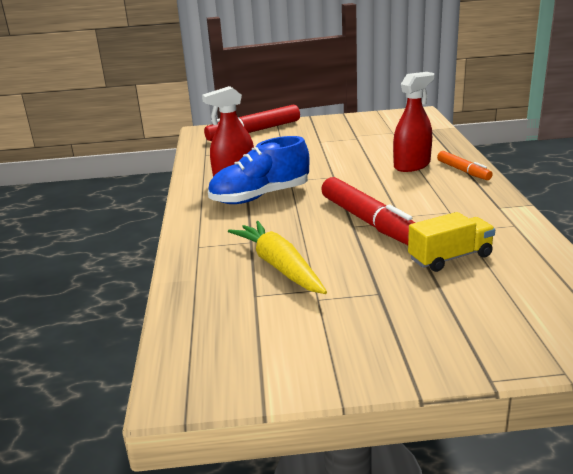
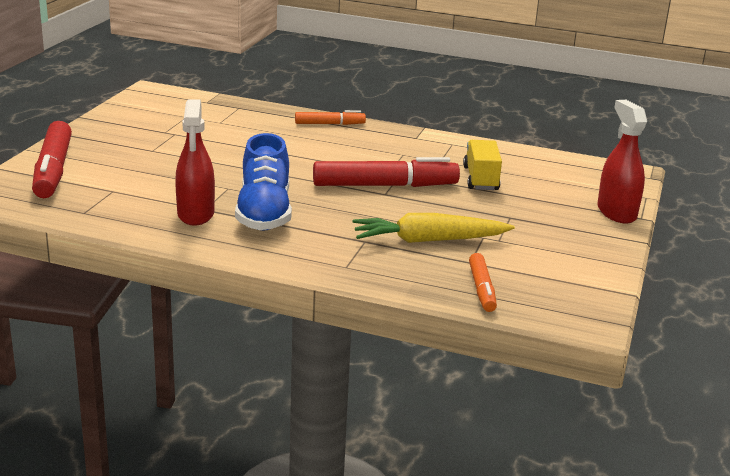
camera: 70 degrees left, 0 degrees up
red spray bottle [393,72,434,172] -> red spray bottle moved to [597,100,647,224]
none -> orange marker [469,253,497,312]

